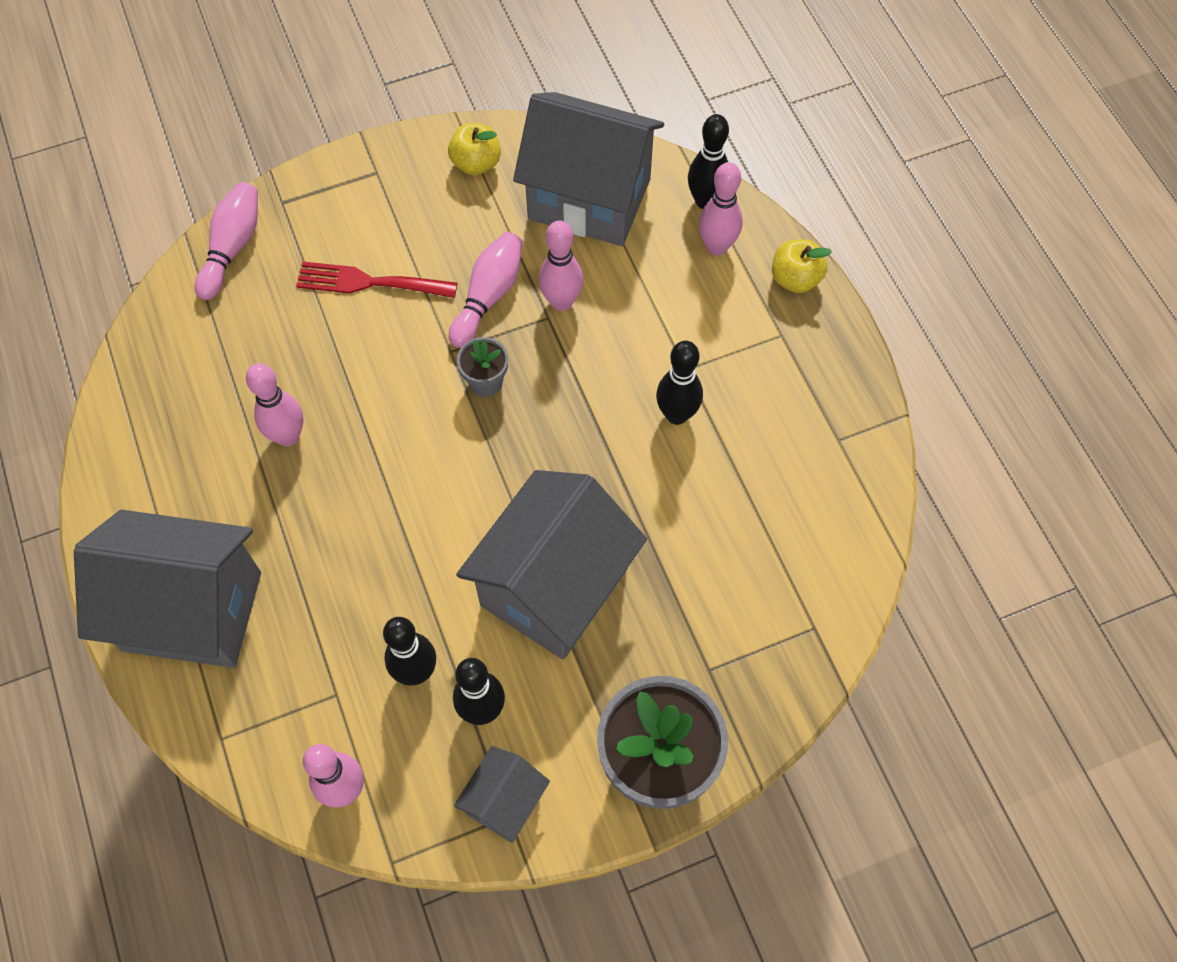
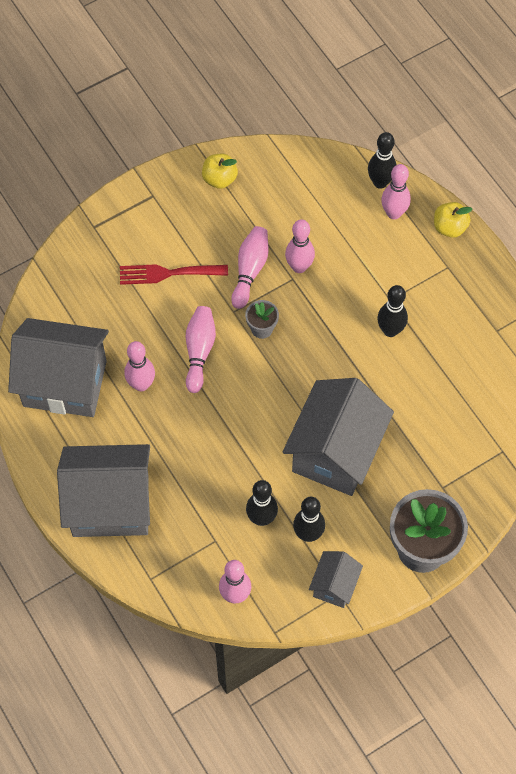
camera: 10 degrees left, 0 degrees up
pink bowling pin [194,182,258,300] -> pink bowling pin moved to [186,306,216,393]
grey house [513,92,664,246] -> grey house moved to [8,318,109,417]

